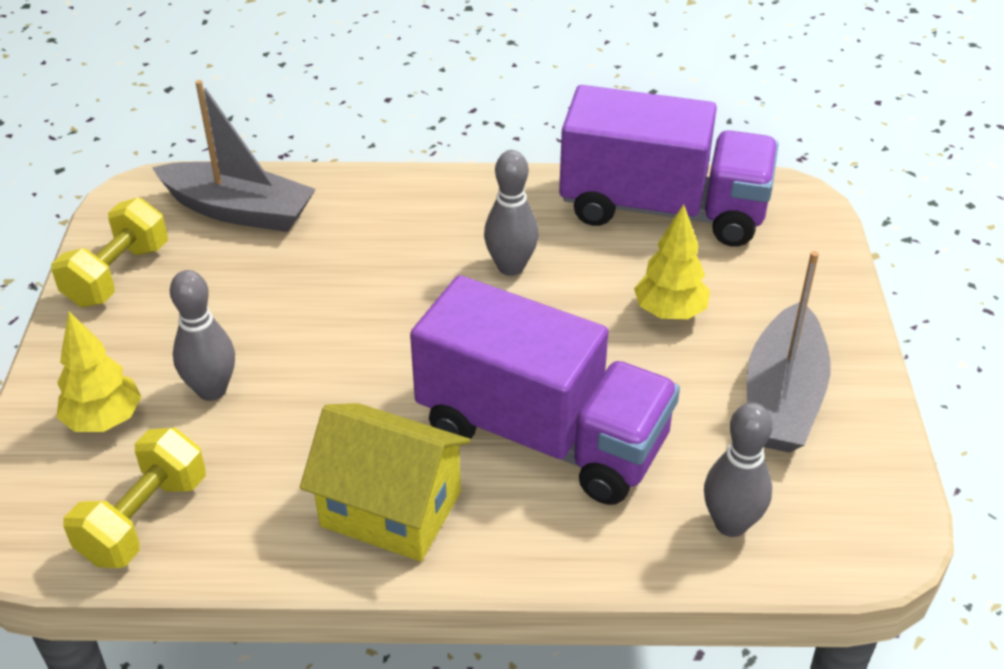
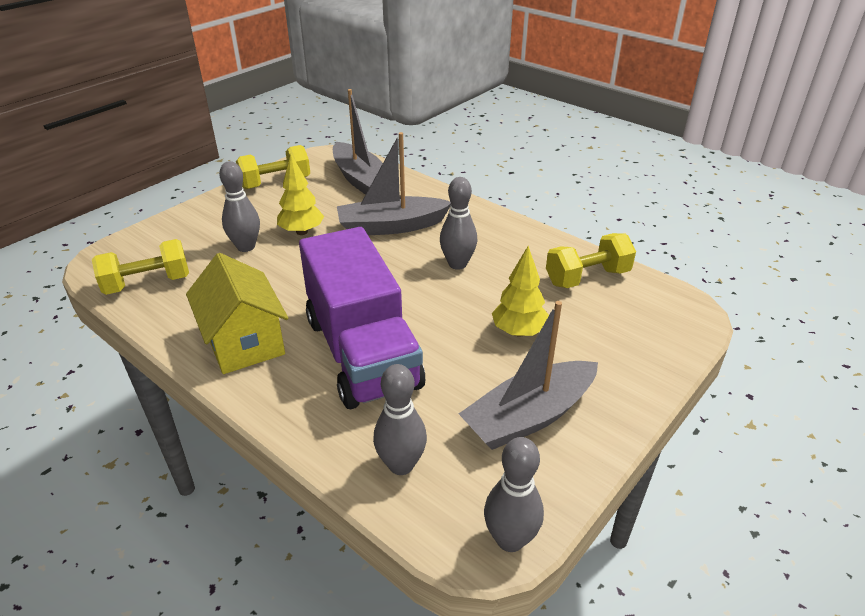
camera: 40 degrees right, 5 degrees down
yellow tree [56,311,141,432] -> yellow tree moved to [277,154,324,235]
purple truck [559,85,778,246] -> yellow dumbbell [546,233,636,288]
none -> grey boat [337,132,451,235]
none -> grey bowling pin [484,437,544,552]

